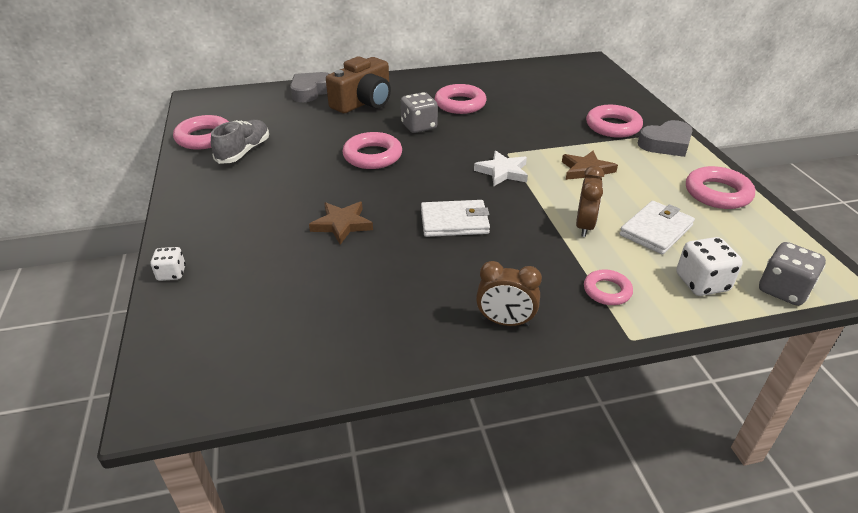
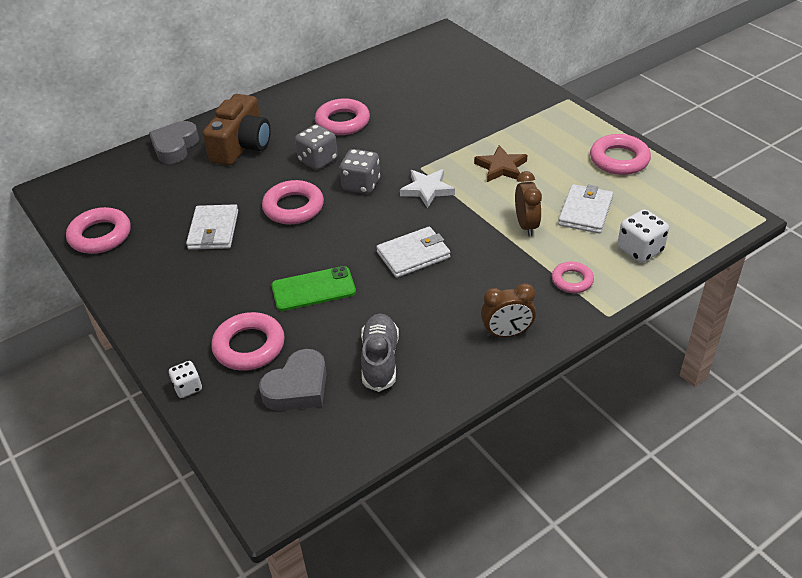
camera: 20 degrees left, 5 degrees up
grey shoe [211,120,269,164] -> grey shoe moved to [361,313,399,392]
brown star [309,202,373,245] -> green phone [271,266,356,311]
pink ring [586,105,643,138] -> pink ring moved to [211,312,285,371]
grey heart [638,120,693,157] -> grey heart moved to [259,349,327,411]
grey dice [759,242,826,306] -> grey dice moved to [340,149,380,194]
none -> white wallet [186,204,238,250]

